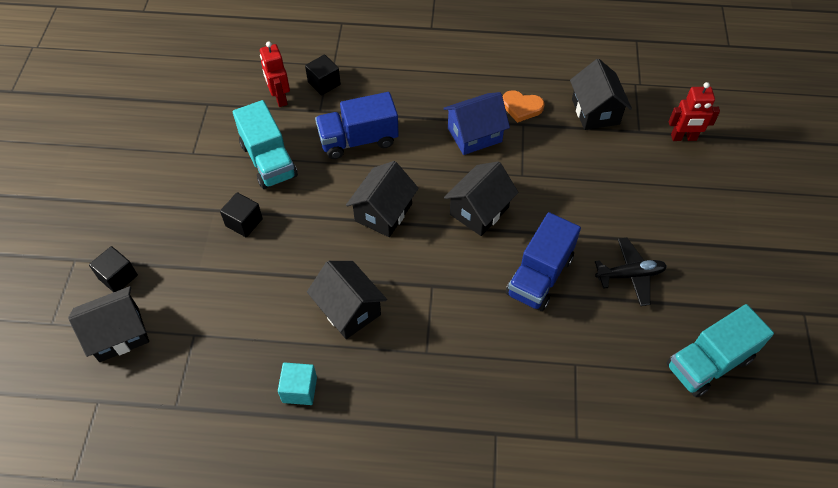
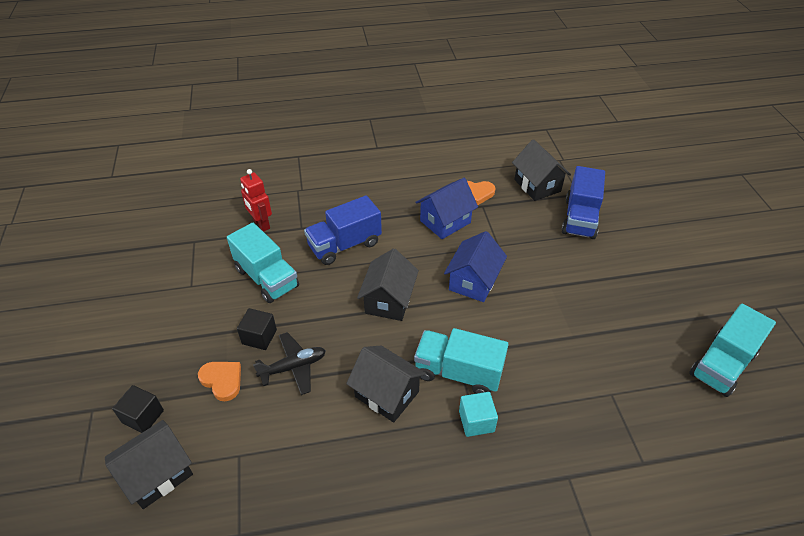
camera: 15 degrees left, 10 degrees down
turquoise cube [278,362,317,405] -> turquoise cube moved to [459,392,498,437]
black cube [305,54,341,95] -> none
black house [444,161,518,236] -> blue house [444,231,507,302]
blue truck [506,212,581,311] -> blue truck moved to [561,166,605,239]
black plane [595,238,667,306] -> black plane moved to [253,332,326,395]
red robot [669,82,720,141] -> none
none -> orange heart [198,362,241,401]
none -> turquoise truck [414,328,509,394]

